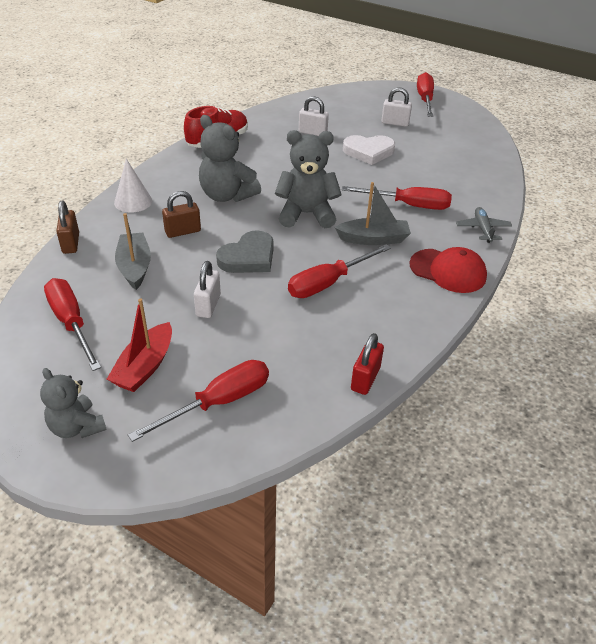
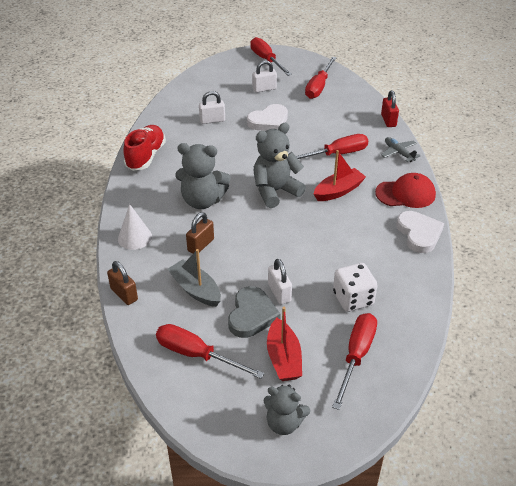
camera: 30 degrees left, 0 degrees up
grey heart [216,230,274,273] -> grey heart moved to [228,286,281,338]
red screwdriver [288,244,391,298] -> red screwdriver moved to [305,57,337,99]
grey boat [335,182,411,245] -> red boat [314,150,366,201]
red padlock [351,333,384,395] -> red padlock moved to [381,90,399,127]
none -> white dice [333,263,377,312]
none -> white heart [396,211,444,253]

